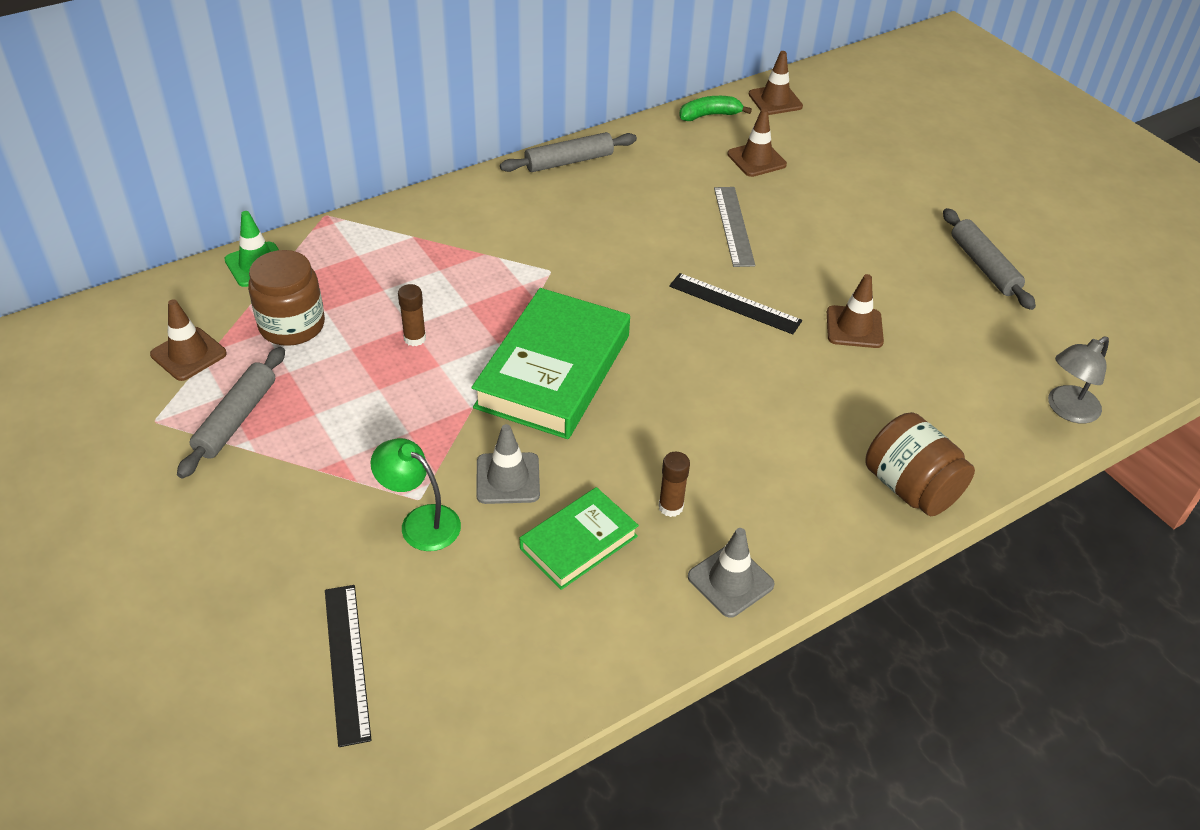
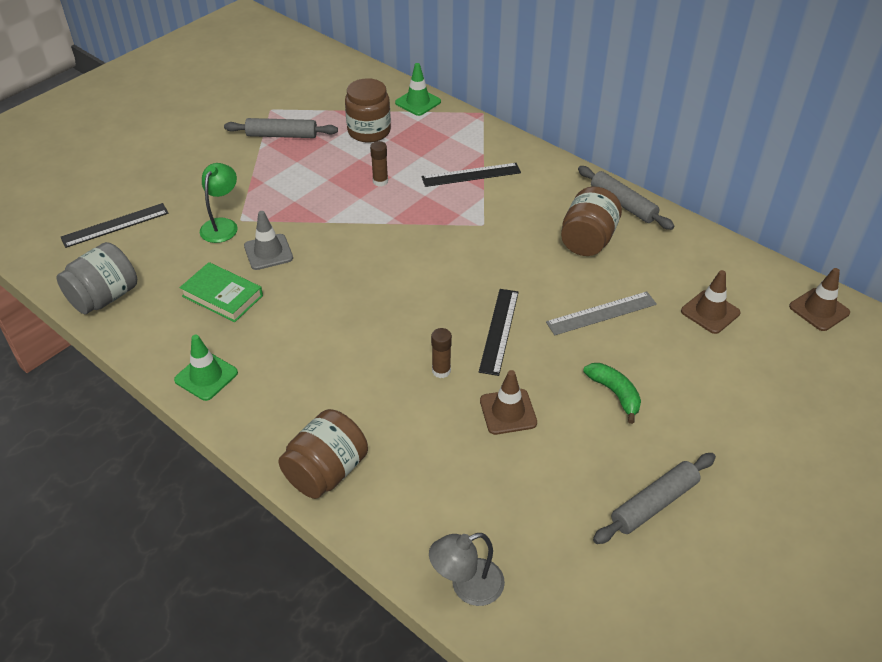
camera: 75 degrees right, 0 degrees up
brown traffic cone [150,299,227,381] -> none
green book [472,288,630,439] -> none
brown glue stick [658,452,690,517] -> brown glue stick moved to [431,328,452,378]
green banana [679,96,752,121] -> green banana moved to [583,363,641,424]
grey traffic cone [688,528,775,618] -> green traffic cone [174,335,238,401]
grey lamp [1048,336,1109,423] -> grey lamp turned 60 degrees counterclockwise [429,533,505,606]
none -> grey jar [56,242,137,314]
none -> black ruler [421,163,521,187]
none -> brown jar [561,186,622,256]

